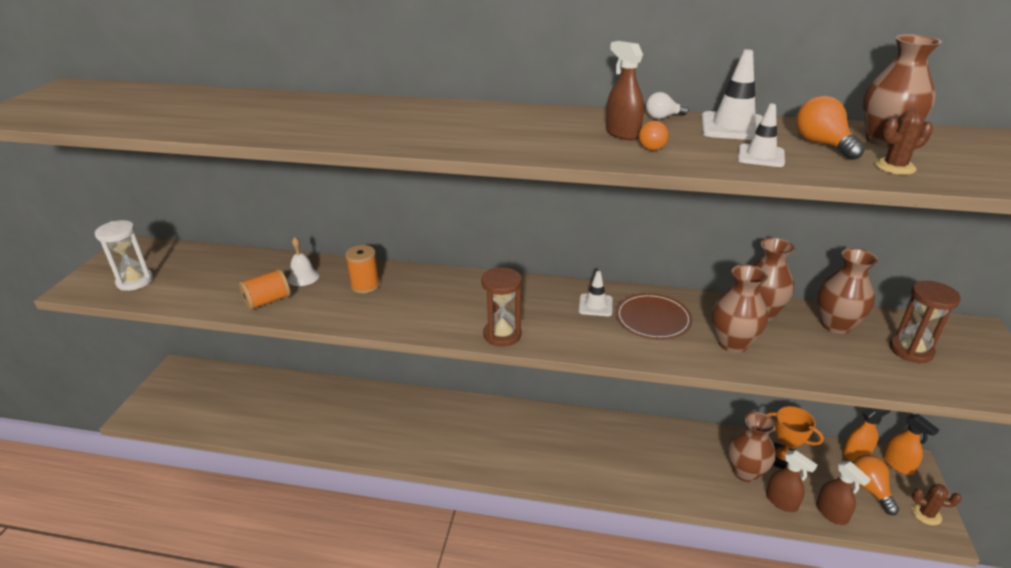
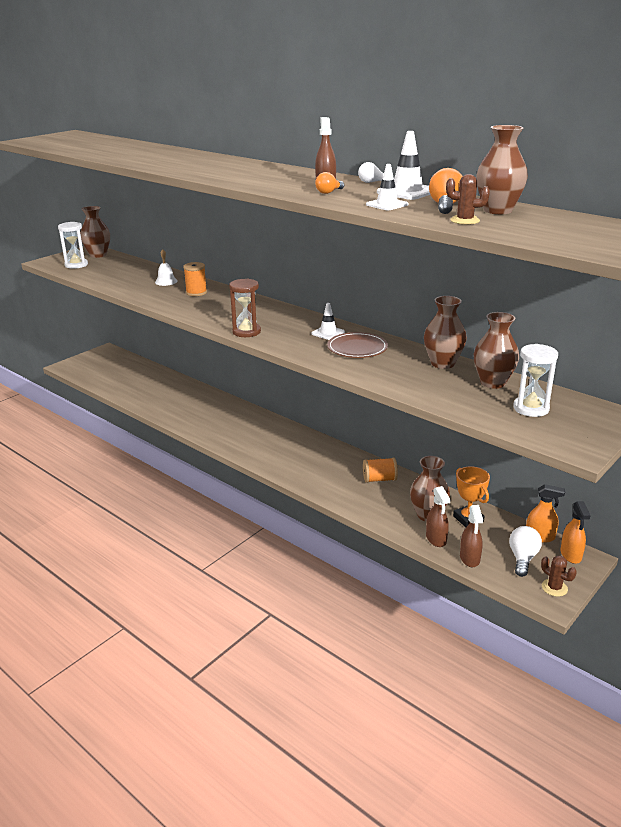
camera: 30 degrees right, 5 degrees down
orange spool [239,269,291,310] -> orange spool moved to [363,457,398,483]
brown vase [712,264,768,353] -> brown vase moved to [80,206,110,258]
orange light bulb [853,455,899,515] -> white light bulb [509,526,542,577]
brown hourglass [890,281,961,363] -> white hourglass [513,344,558,417]

